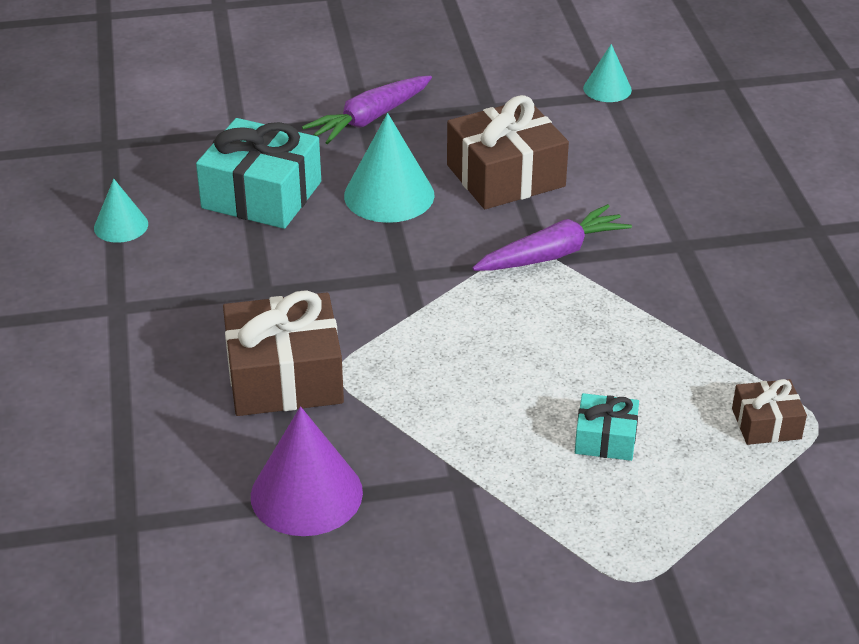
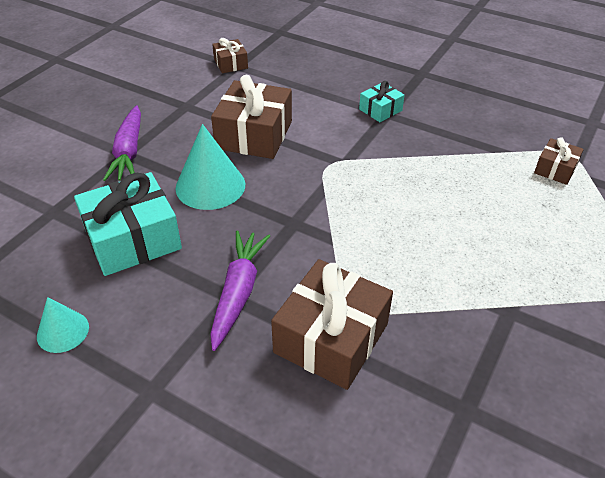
camera: 50 degrees left, 5 degrees up
purple cone [251,406,363,536] -> none
purple carrot [472,204,632,271] -> purple carrot moved to [210,230,270,351]
turquoise gift [575,393,639,461] -> turquoise gift moved to [359,81,405,122]
turquoise cone [583,44,632,102] -> brown gift [212,38,248,73]

